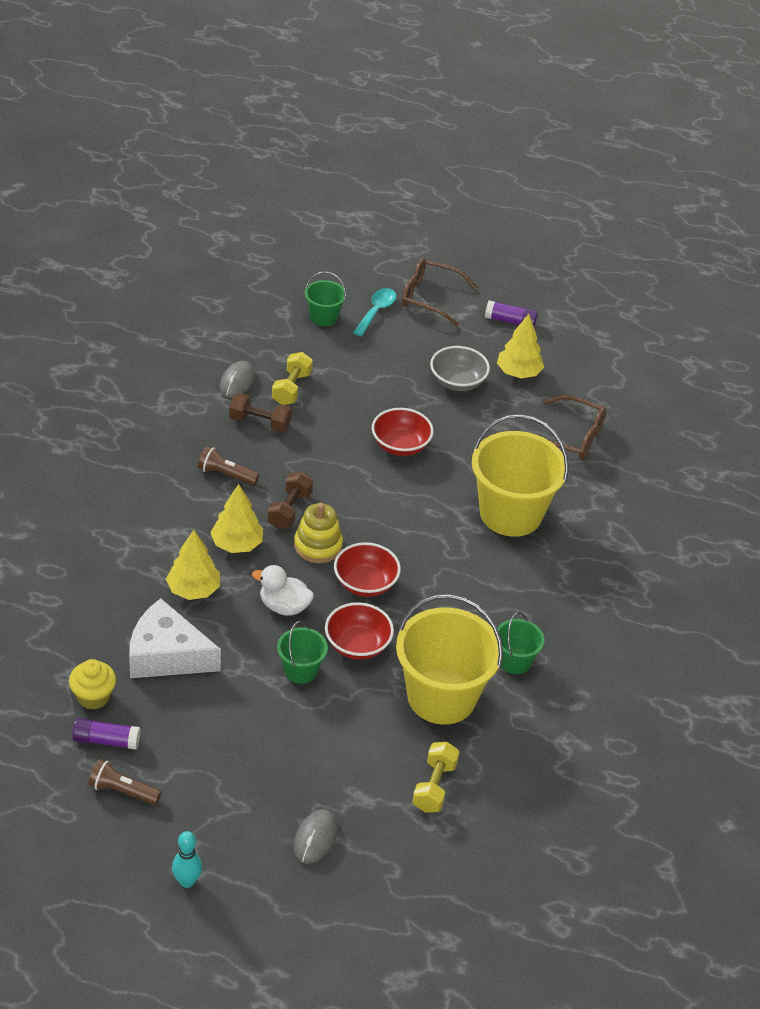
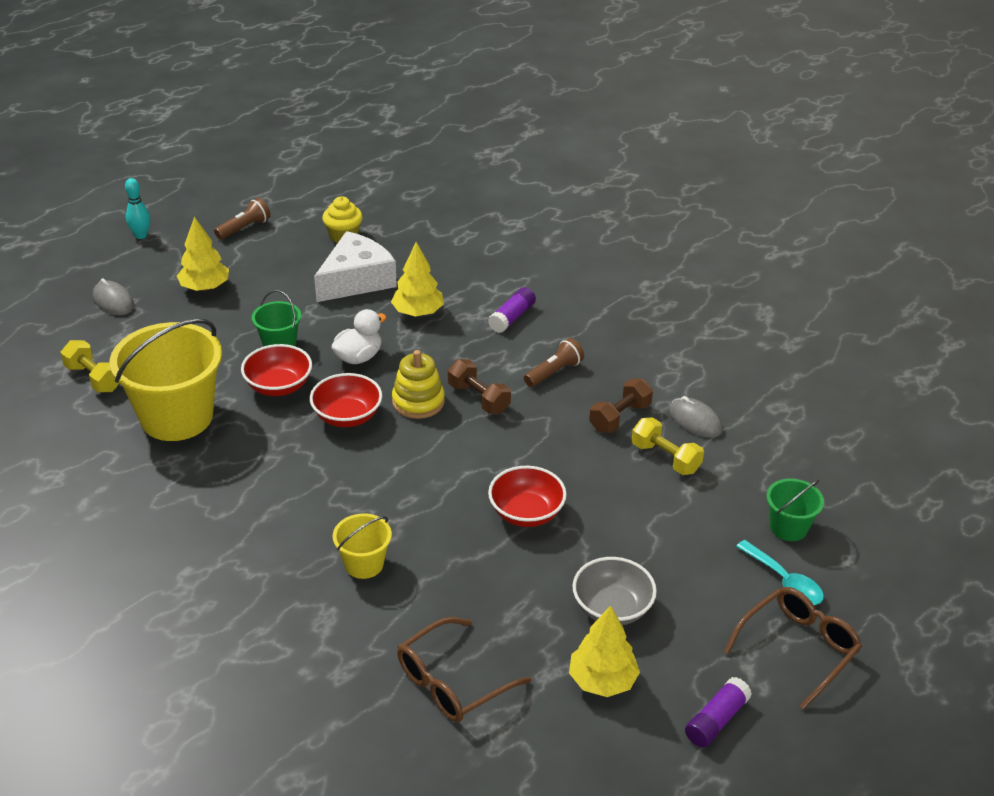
camera: 120 degrees right, 5 degrees down
purple glue stick [72,718,141,749] -> purple glue stick moved to [488,287,536,333]
yellow tree [210,484,263,553] -> yellow tree moved to [177,217,229,291]
yellow bucket [472,414,569,537] -> yellow bucket [333,513,392,579], size x0.49
green bucket [497,612,544,674] -> none

